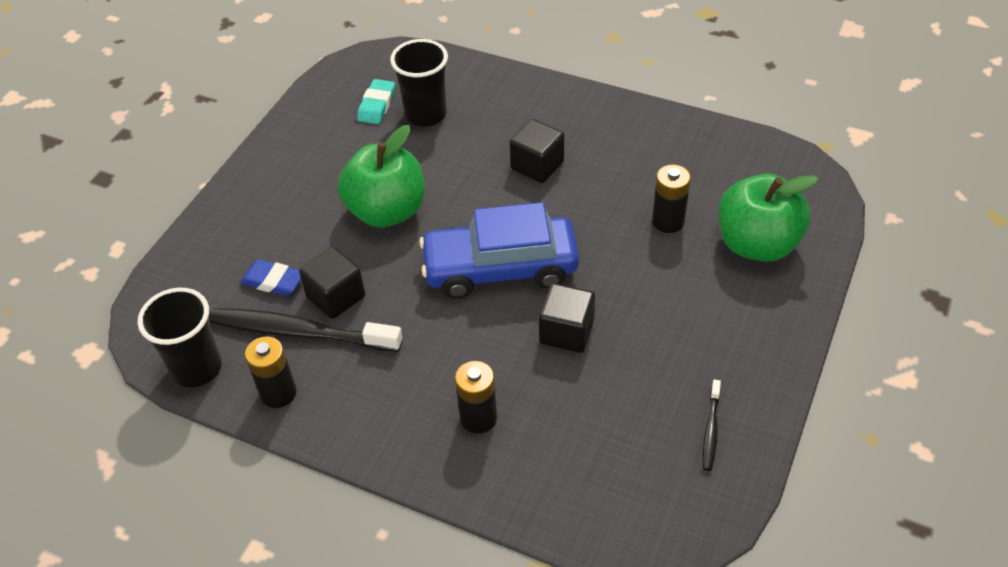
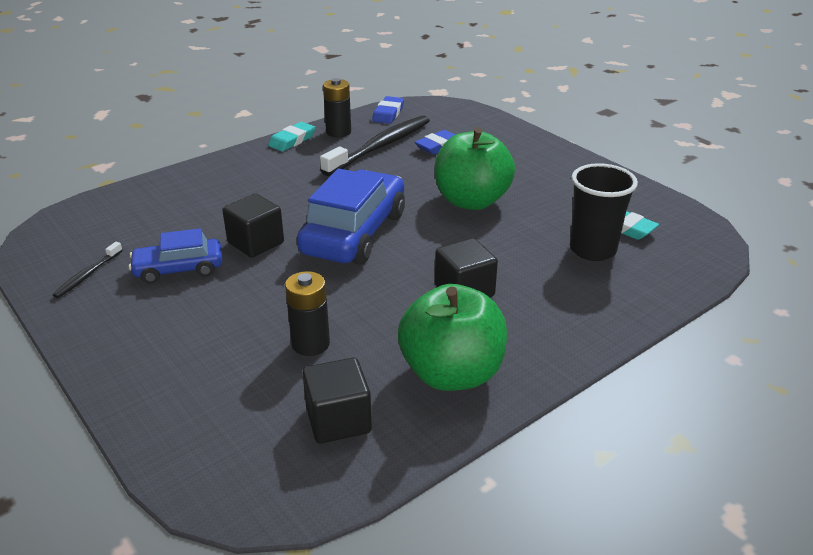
camera: 115 degrees right, 15 degrees down
black cup [138,288,222,387] -> blue eraser [372,96,404,124]
black cube [299,247,365,319] -> black cube moved to [303,358,372,444]
black battery [455,361,497,434] -> none
black toothbrush [703,379,721,471] -> black toothbrush turned 105 degrees counterclockwise [53,242,123,298]
green apple [718,174,818,262] -> green apple moved to [398,284,507,391]
none -> blue car [129,228,222,284]
none -> turquoise eraser [268,122,316,151]

